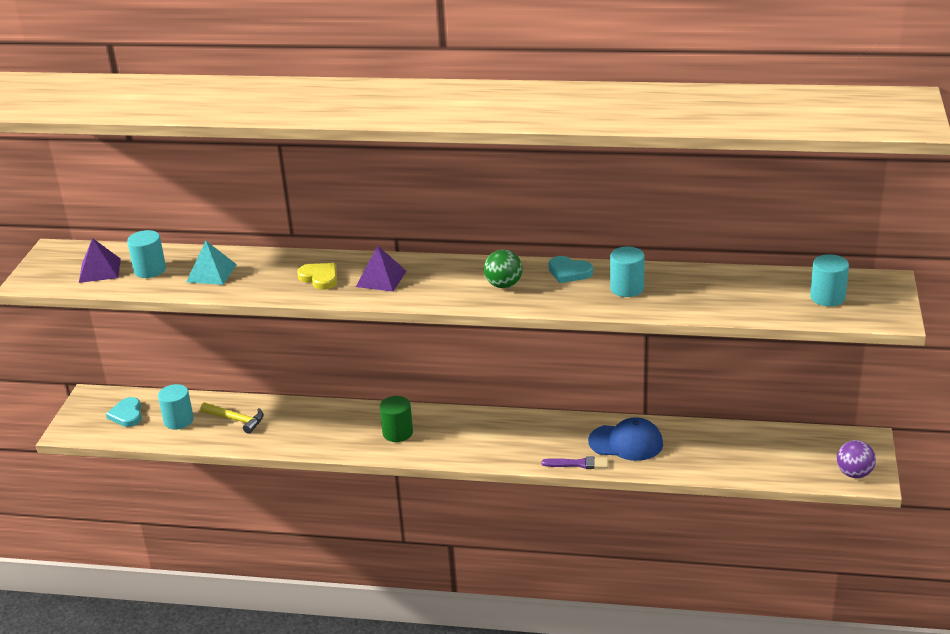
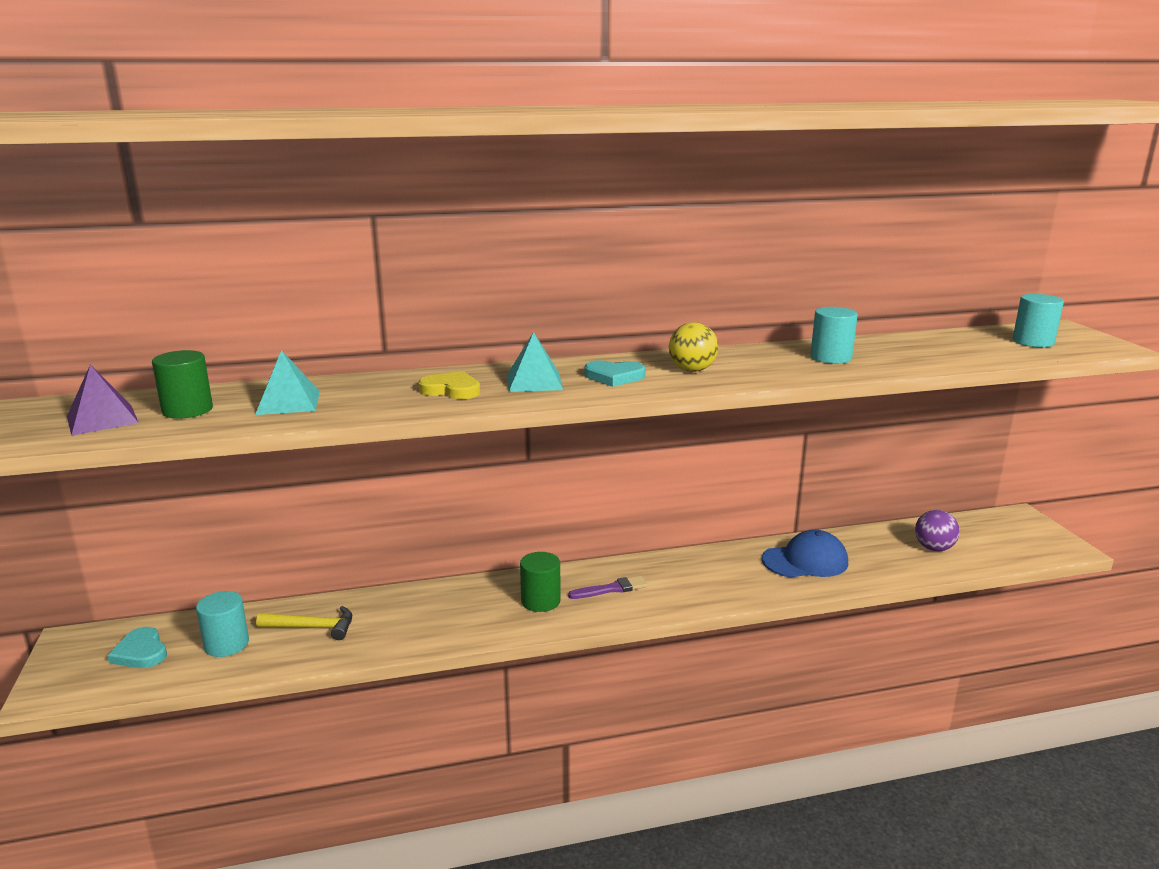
camera: 25 degrees left, 10 degrees down
turquoise cylinder [127,230,166,278] -> green cylinder [152,350,213,419]
purple pyramid [356,246,407,292] -> turquoise pyramid [507,332,563,392]
green ball [484,250,523,288] -> yellow ball [669,322,718,372]
purple brush [542,456,608,469] -> purple brush moved to [568,576,648,599]
turquoise heart [548,256,593,283] -> turquoise heart moved to [584,360,646,387]
purple ball [837,440,876,478] -> purple ball moved to [915,510,960,551]

